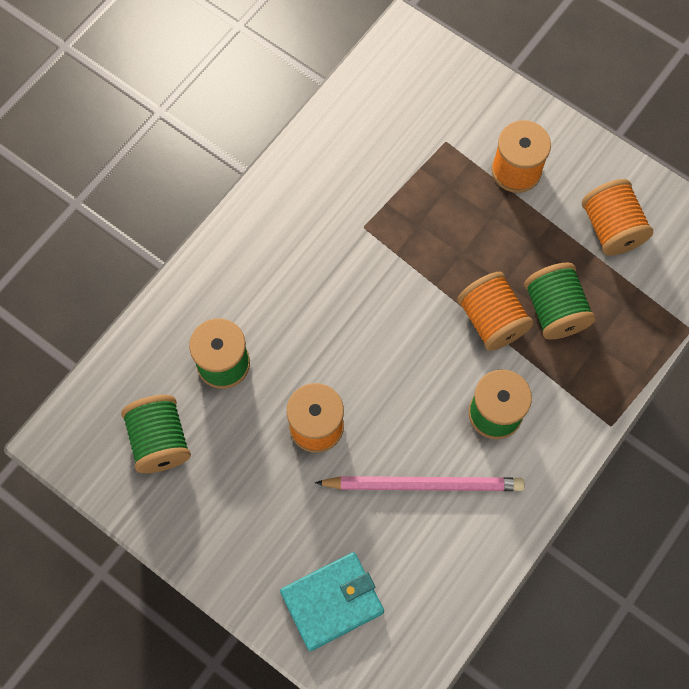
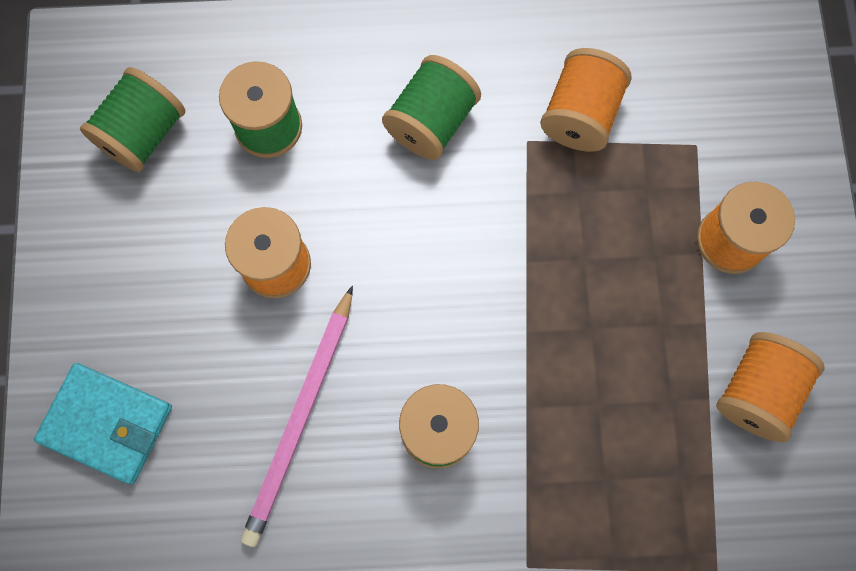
camera: 50 degrees right, 5 degrees up
pink pencil [315,476,525,491] -> pink pencil turned 60 degrees clockwise [241,286,353,547]
orange spool [457,272,534,351] -> orange spool moved to [540,48,632,152]
green spool [524,263,595,340] -> green spool moved to [382,55,481,160]

